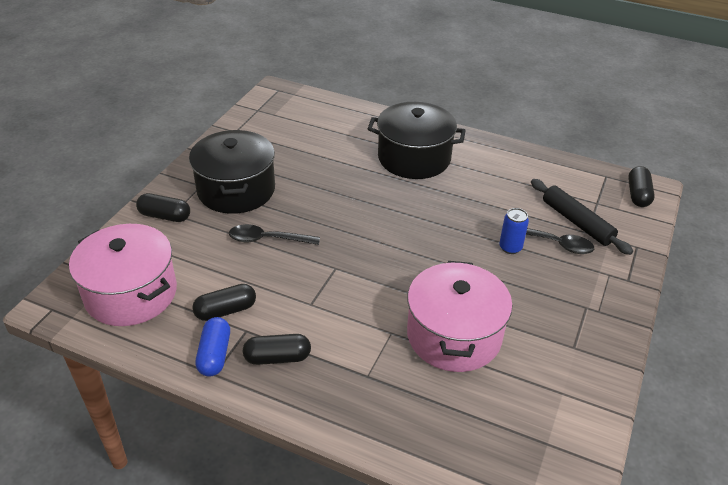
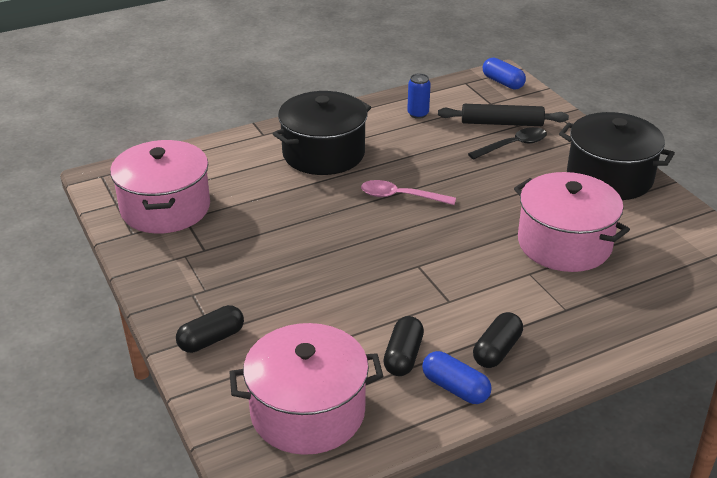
camera: 50 degrees left, 5 degrees down
black pot [189,130,275,214] -> black pot moved to [559,112,675,200]
black spoon [229,224,320,245] -> none
blue can [499,208,529,254] -> blue can moved to [407,74,431,119]
black capsule [628,166,655,207] -> blue capsule [483,57,526,90]
none -> pink pot [110,140,210,233]
none -> pink spoon [361,180,456,205]

